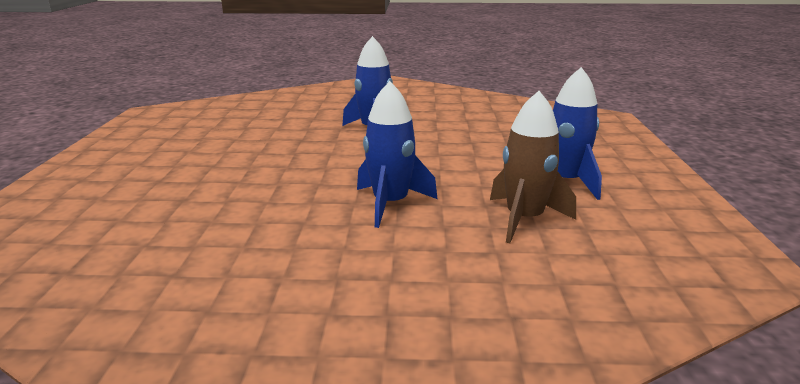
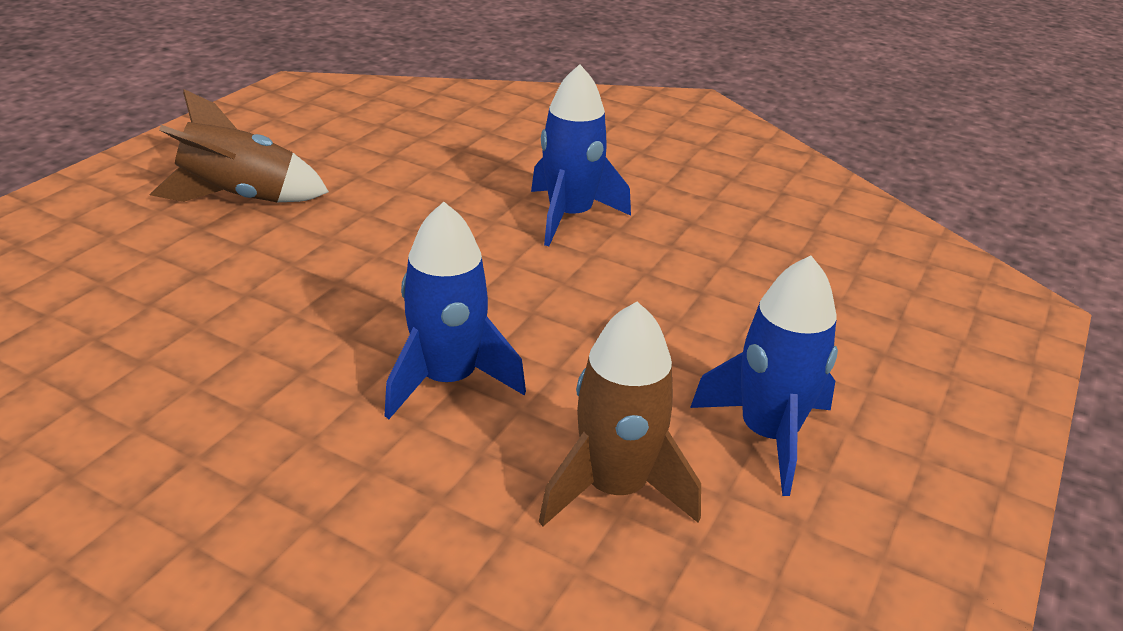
camera: 25 degrees right, 10 degrees up
none -> brown rocket [150,89,329,202]

